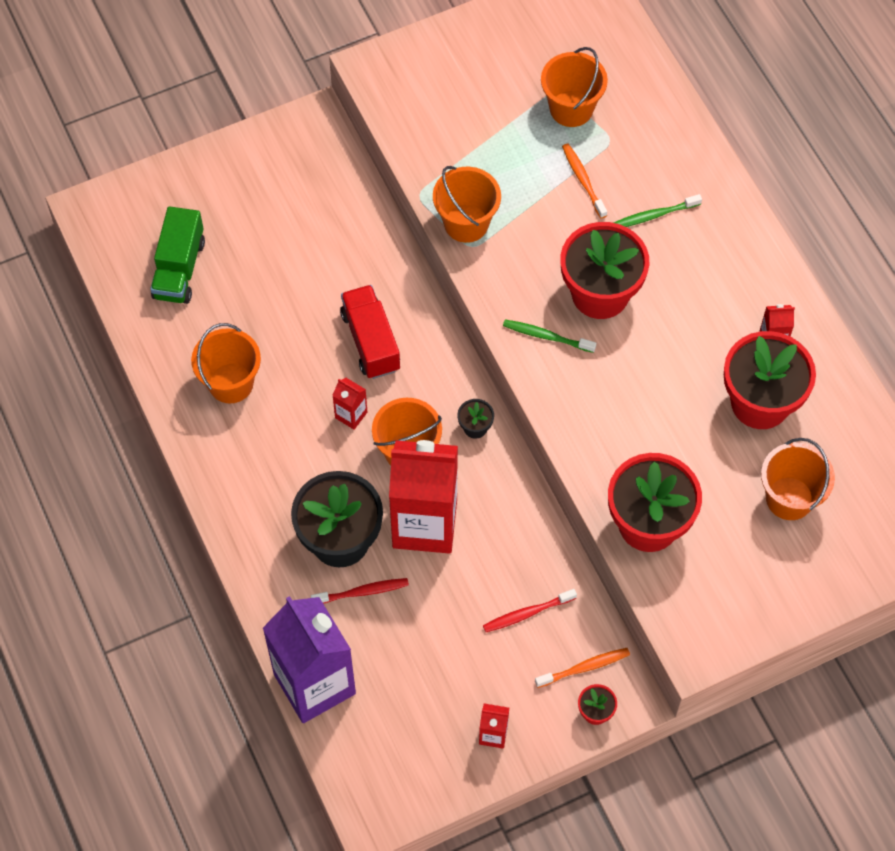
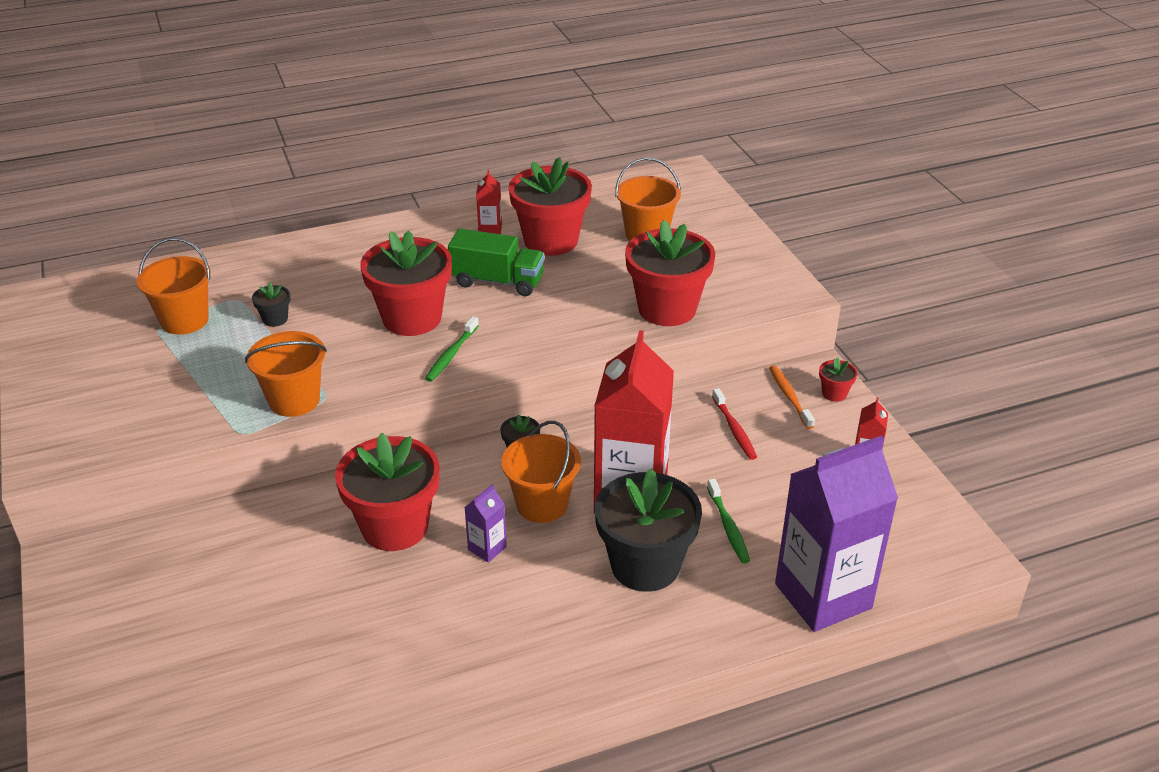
camera: 85 degrees left, 25 degrees down
green truck [150,206,205,304] -> green truck moved to [448,229,545,296]
orange bucket [191,323,261,403] -> none
red toothbrush [311,578,409,604] -> none
red carton [332,378,367,430] -> purple carton [464,484,507,563]
red truck [340,285,400,379] -> red flower pot [335,433,440,551]
orange toothbrush [562,144,607,219] -> black flower pot [252,282,290,327]
green toothbrush [614,194,702,227] -> green toothbrush moved to [707,479,750,564]

